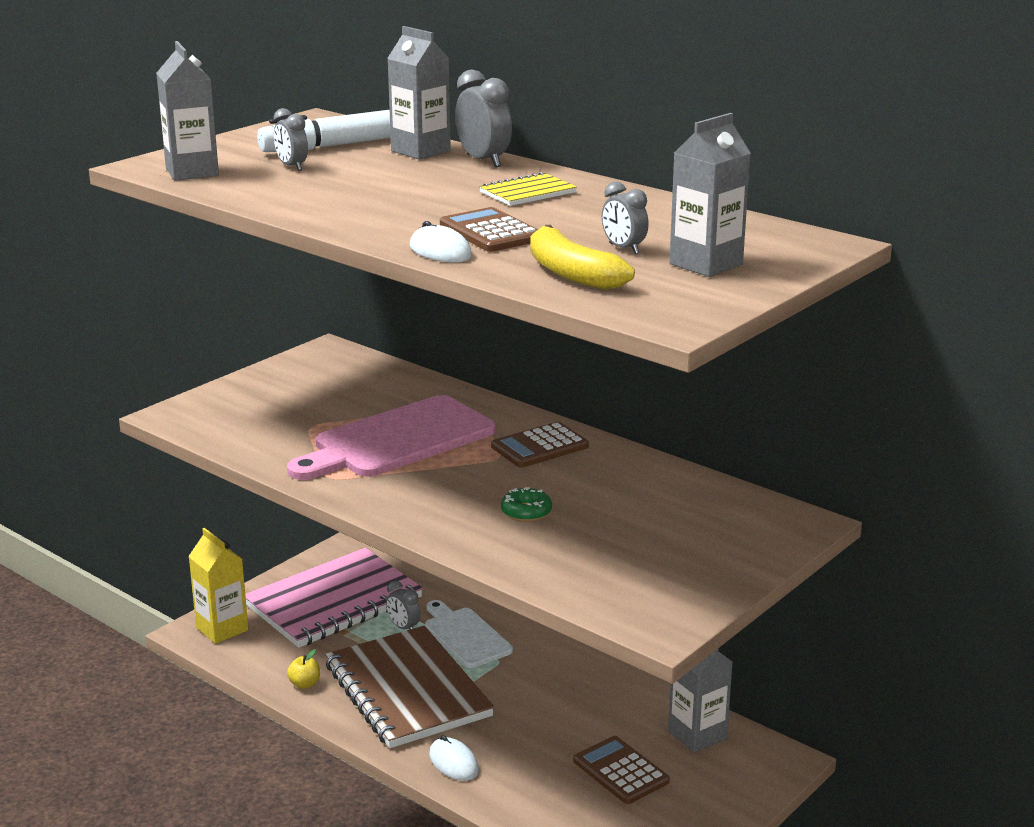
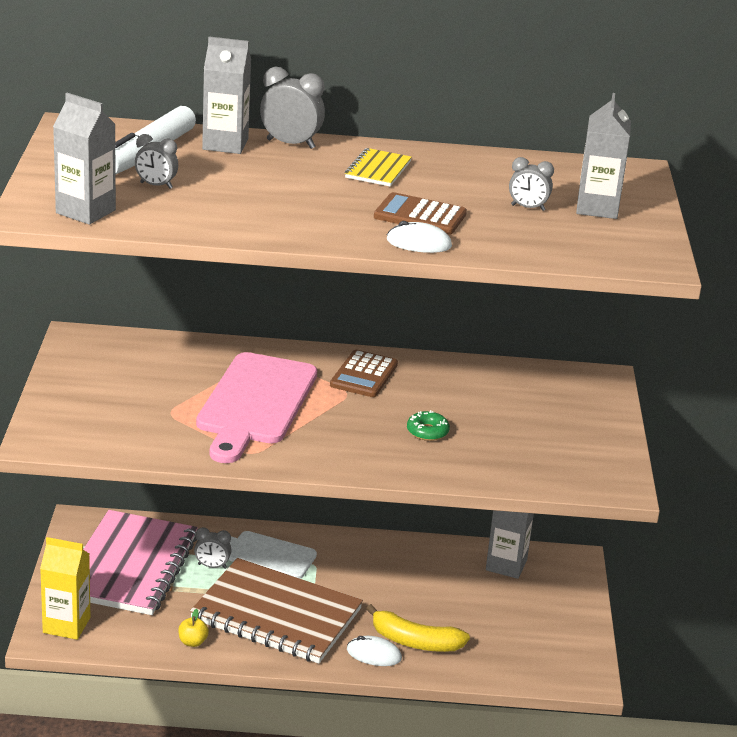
camera: 40 degrees left, 5 degrees up
yellow banana [530,225,635,290] -> yellow banana moved to [366,604,470,652]
brown calculator [573,736,670,804] -> none

